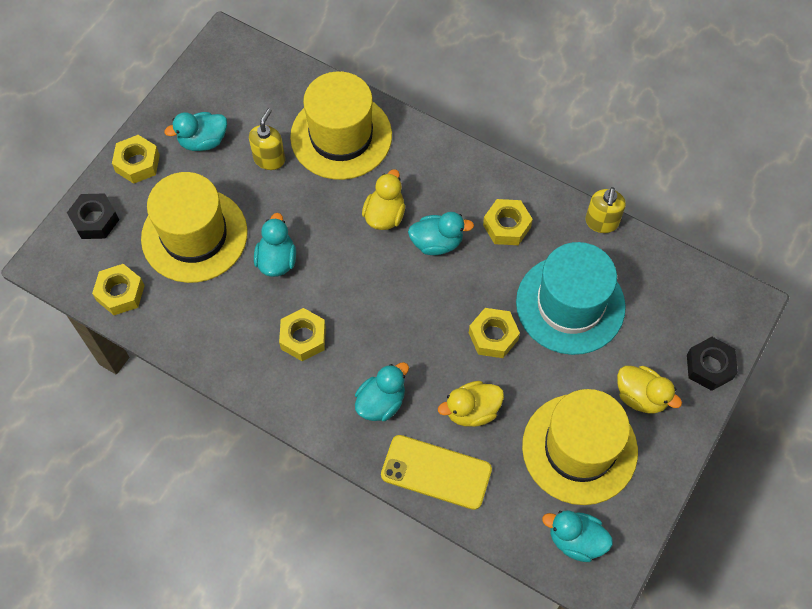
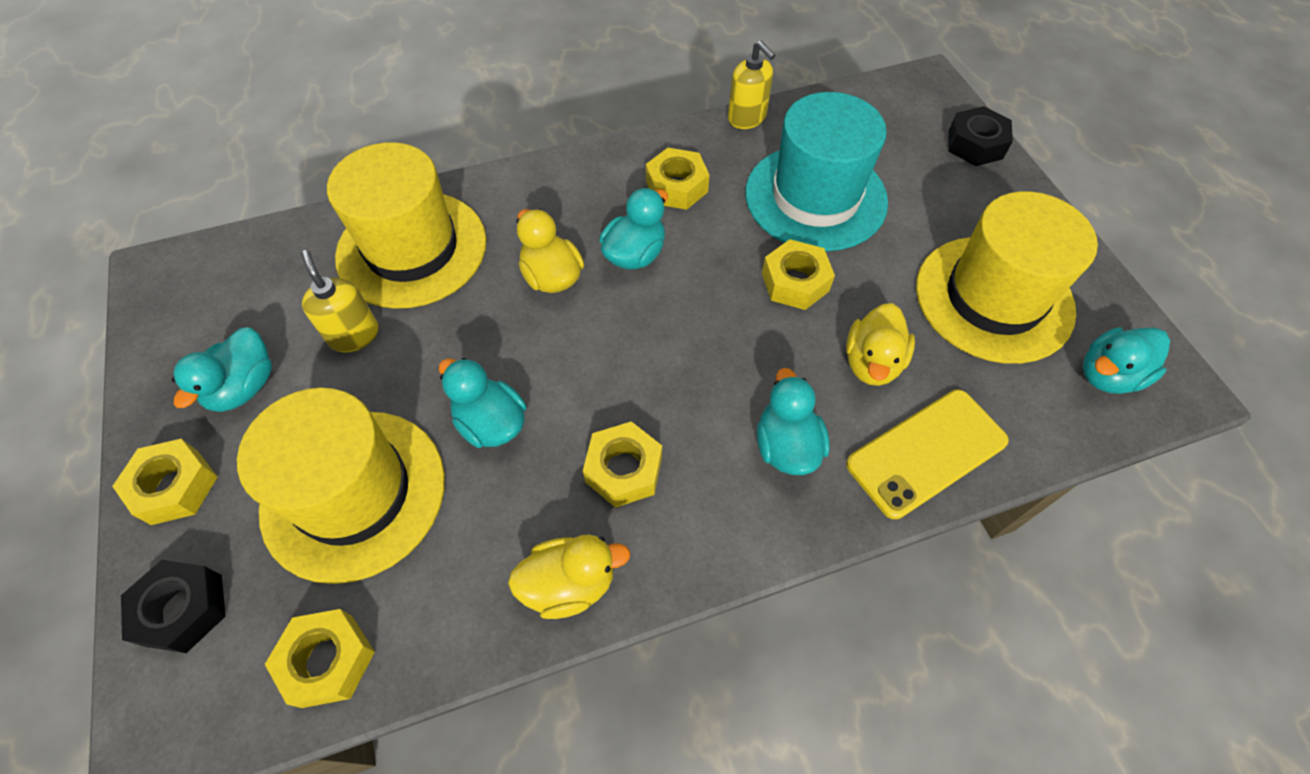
camera: 50 degrees left, 5 degrees down
yellow duck [617,366,682,413] -> yellow duck moved to [508,534,630,619]

